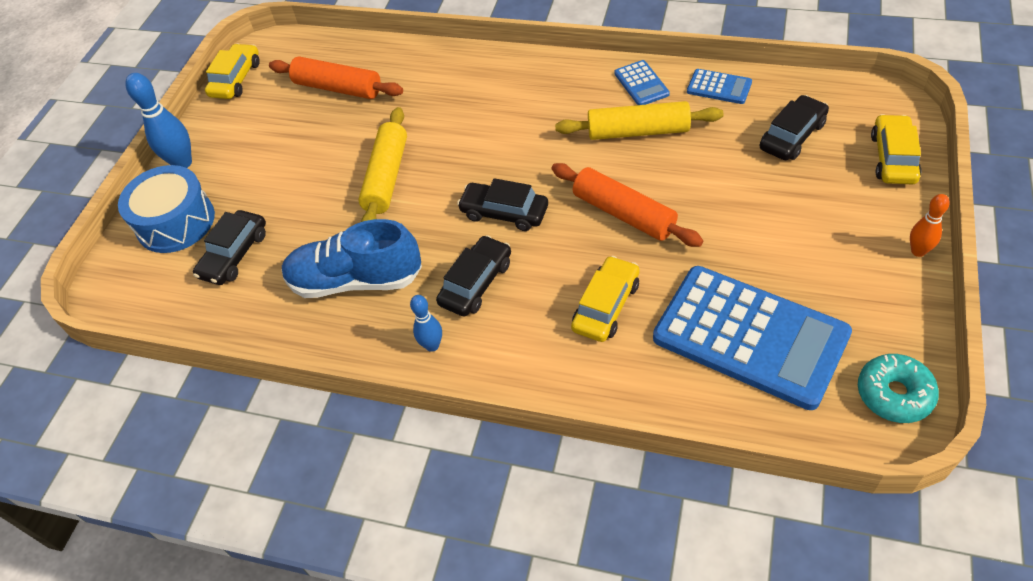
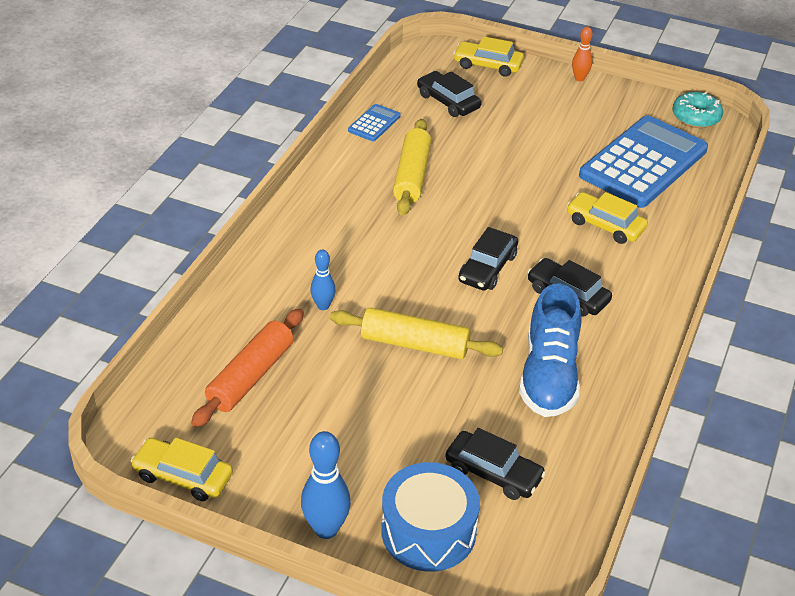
camera: 90 degrees left, 10 degrees down
blue bowling pin [410,295,442,352] -> blue bowling pin moved to [310,250,336,310]
orange rolling pin [551,163,703,247] -> none
blue calculator [614,60,670,105] -> none

